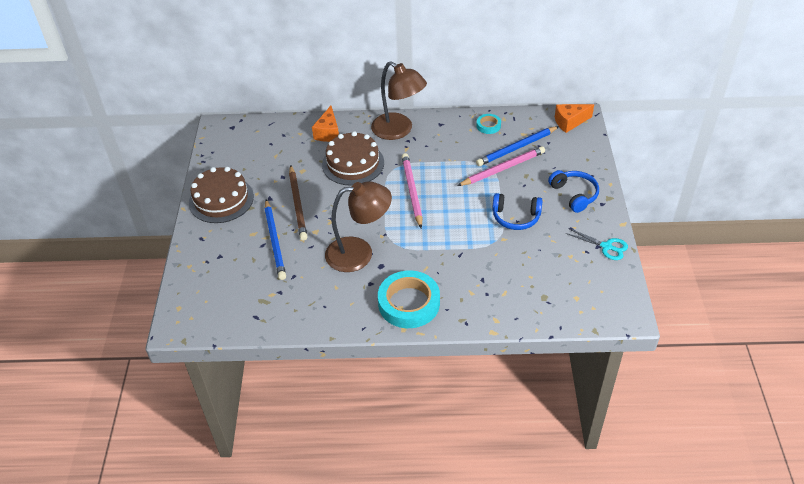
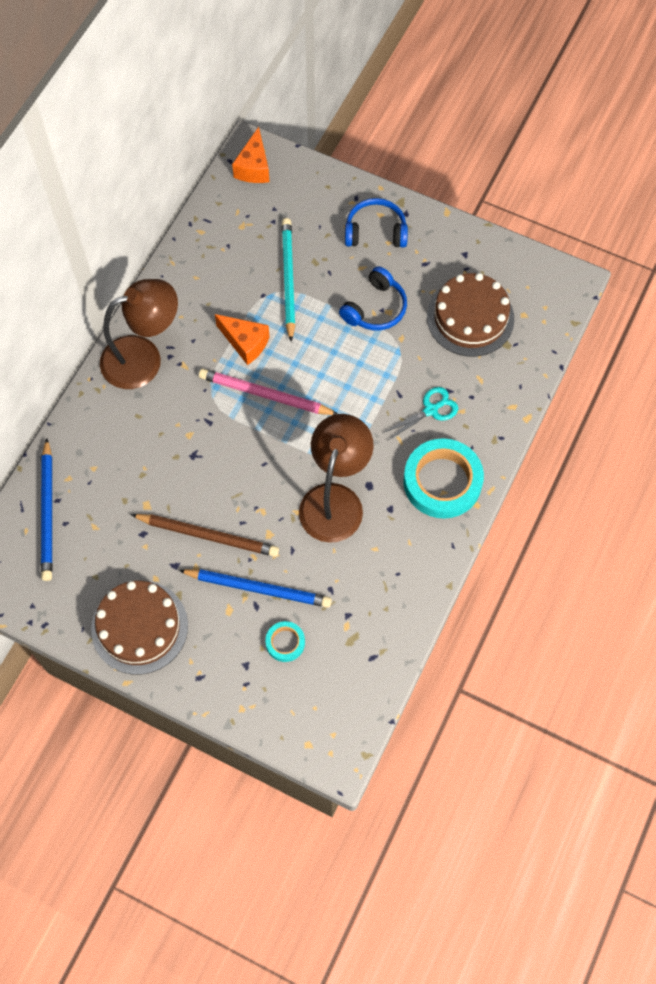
camera: 65 degrees left, 20 degrees up
orange cheese [312,106,339,142] -> orange cheese moved to [215,314,270,365]
brown cake [322,131,384,186] -> brown cake moved to [427,273,514,357]
pink pencil [457,146,545,186] -> turquoise pencil [282,218,295,342]
turquoise tape [476,114,501,134] -> turquoise tape moved to [265,621,305,662]
blue pencil [476,126,559,166] -> blue pencil moved to [41,438,52,581]
turquoise scissors [566,228,628,260] -> turquoise scissors moved to [383,387,458,441]

